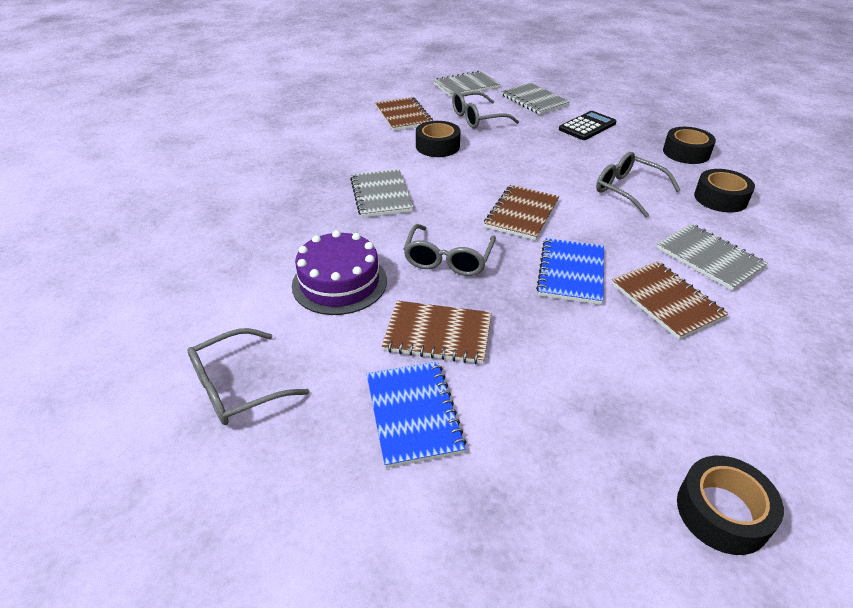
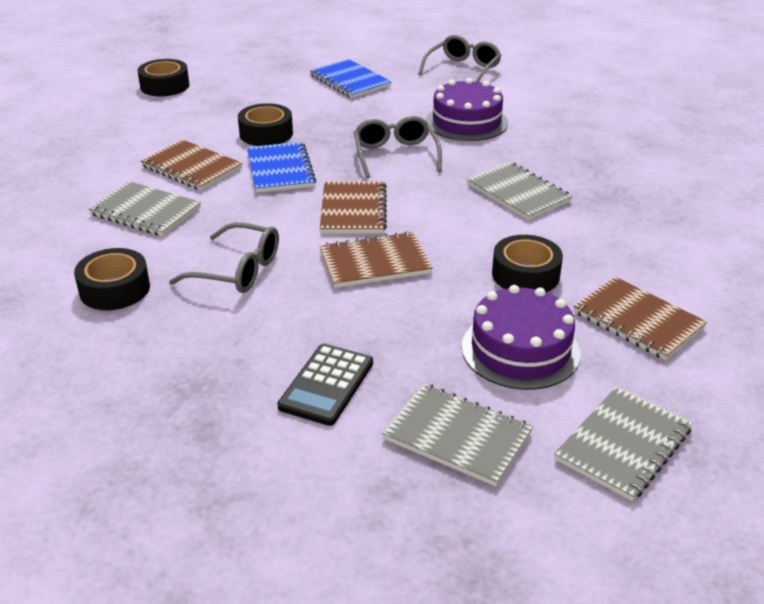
camera: 155 degrees right, 5 degrees down
brown notebook [382,301,492,364] -> brown notebook moved to [320,231,433,288]
grey glasses [452,91,519,128] -> purple cake [462,285,580,390]
black tape [663,127,716,164] -> black tape moved to [238,103,293,146]

